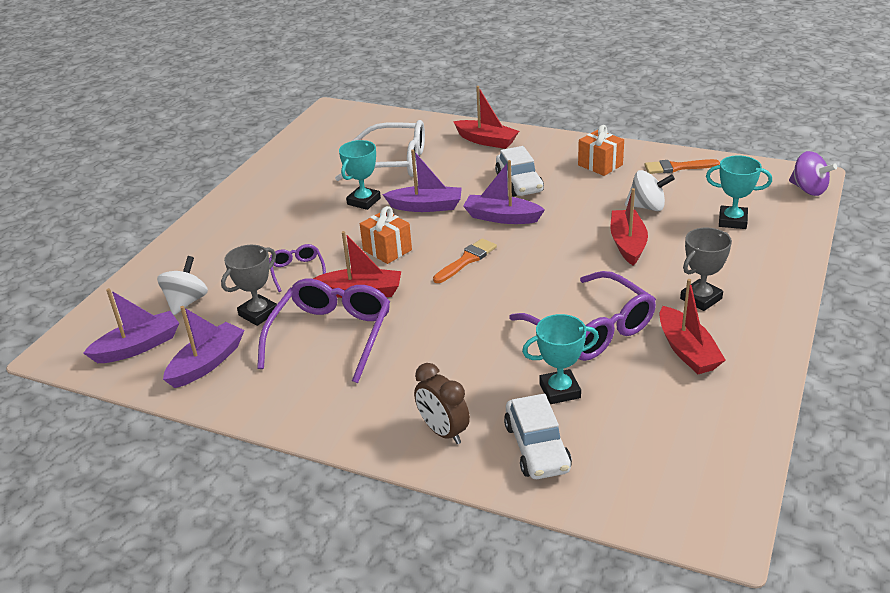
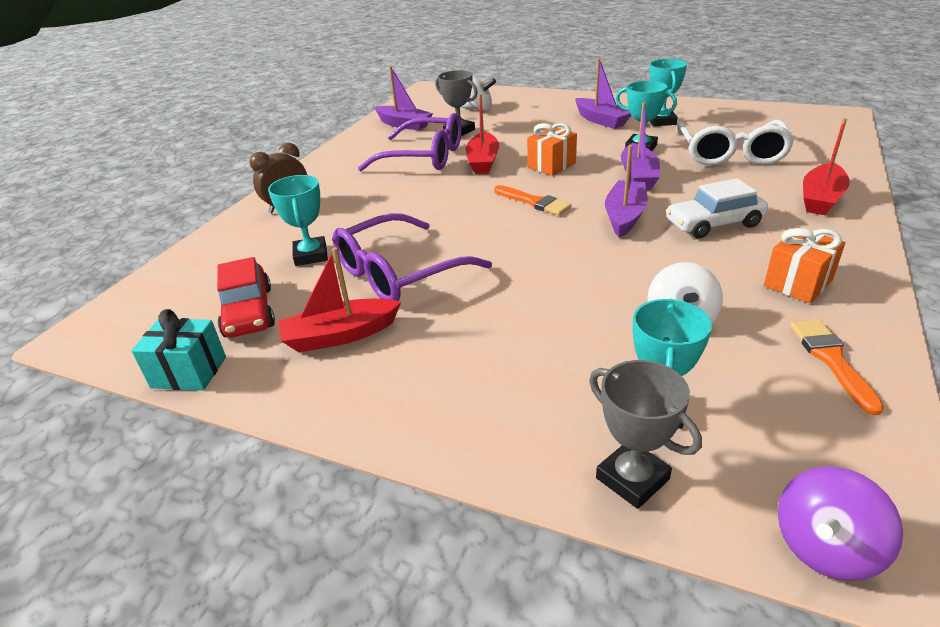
camera: 90 degrees right, 0 degrees up
purple boat [83,288,179,363] -> purple boat moved to [575,58,631,129]
purple glasses [269,244,326,292] -> none
white car [504,394,572,479] -> none
red boat [610,188,648,266] -> none
grey trophy [680,228,732,311] -> grey trophy moved to [589,360,702,509]
none -> turquoise gift [131,309,226,391]
none -> red car [217,257,275,338]
none -> turquoise trophy [650,59,687,126]

